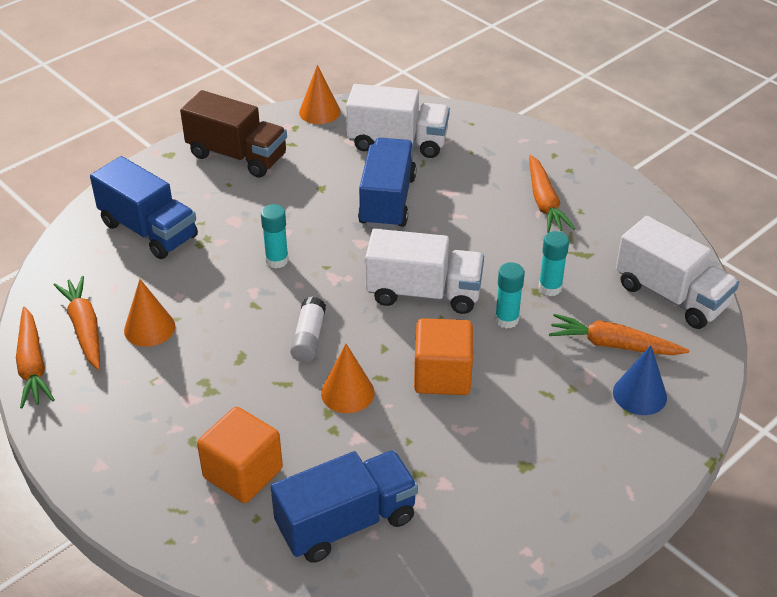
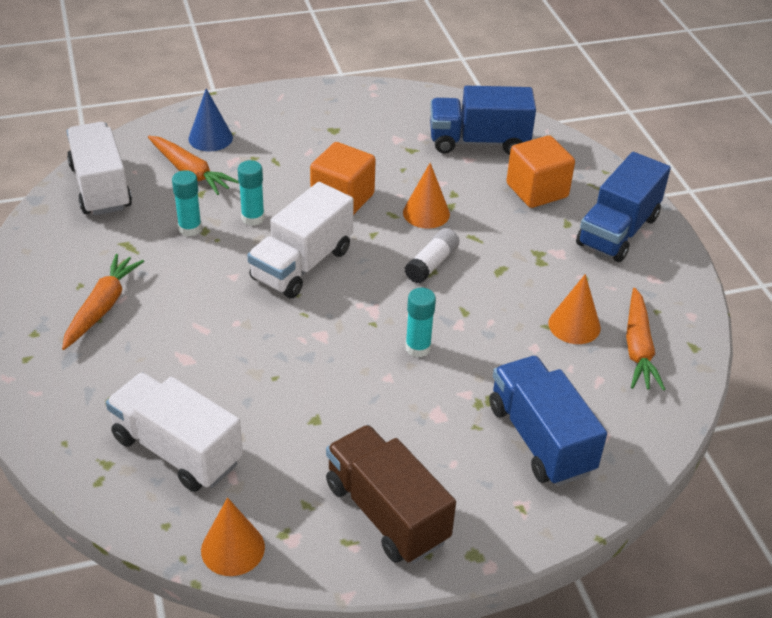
camera: 155 degrees left, 0 degrees up
orange carrot [16,306,55,409] -> none
blue truck [358,138,416,229] -> blue truck moved to [576,152,671,262]
white truck [365,229,484,314] -> white truck turned 90 degrees counterclockwise [247,182,354,298]

